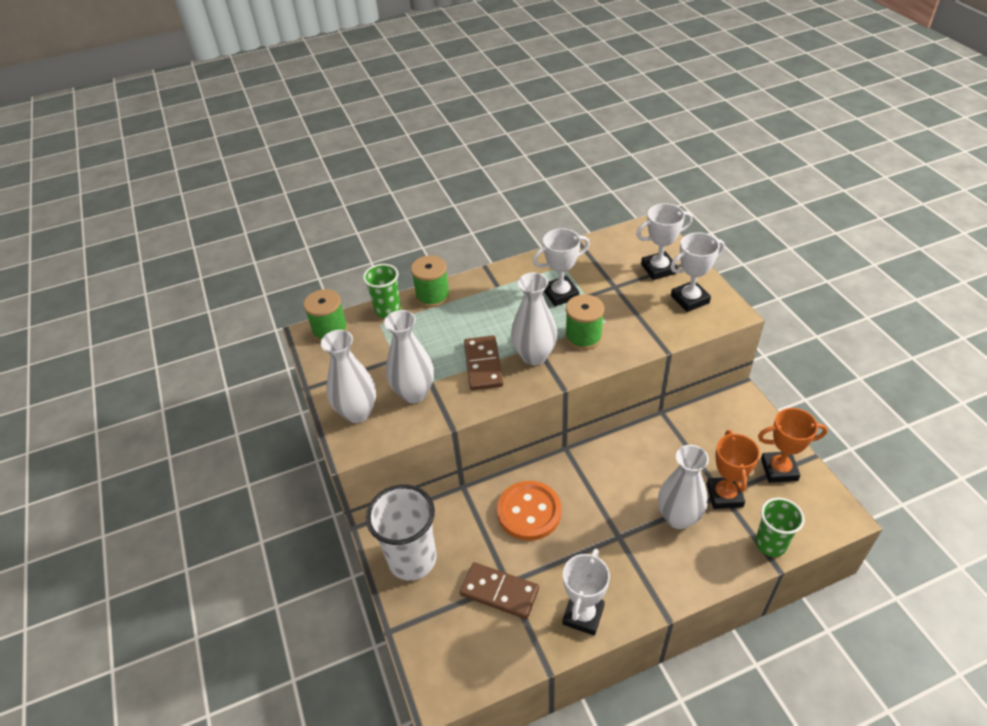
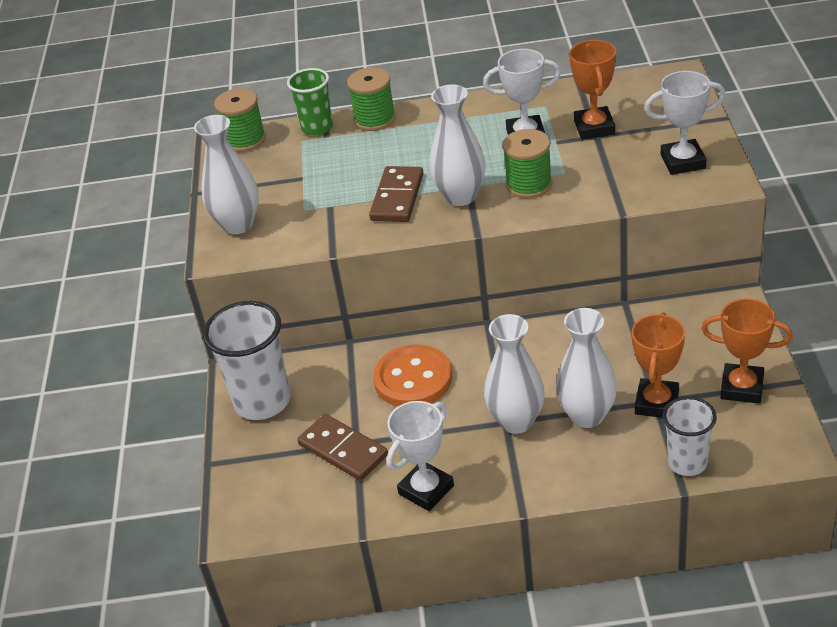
camera: 20 degrees right, 5 degrees down
white vase [384,310,434,403] -> white vase moved to [484,314,545,434]
white trophy [636,203,692,280] -> none
green cup [755,498,804,557] -> white cup [663,396,717,476]
none -> orange trophy [569,40,616,140]

